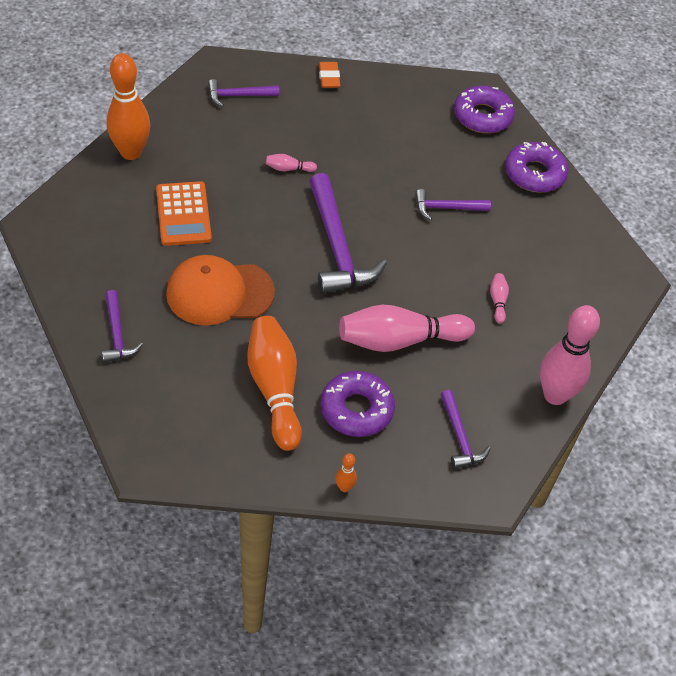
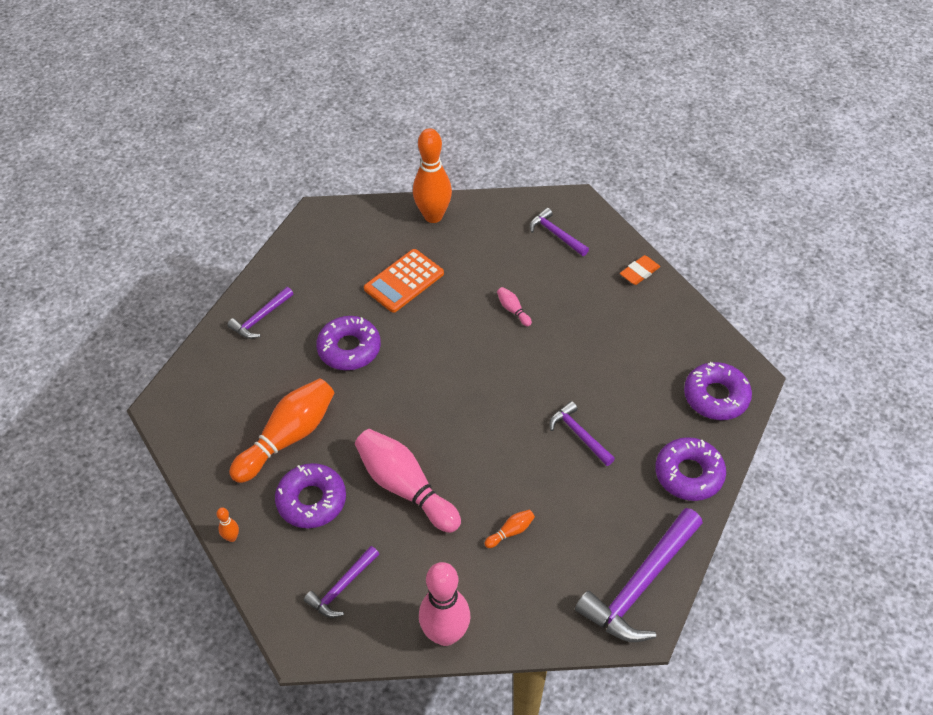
camera: 60 degrees right, 0 degrees up
orange cap [166,255,275,325] -> purple donut [316,316,381,370]
purple hammer [309,173,387,294] -> purple hammer moved to [575,508,703,642]
pink bowling pin [490,273,509,324] -> orange bowling pin [484,509,535,548]

